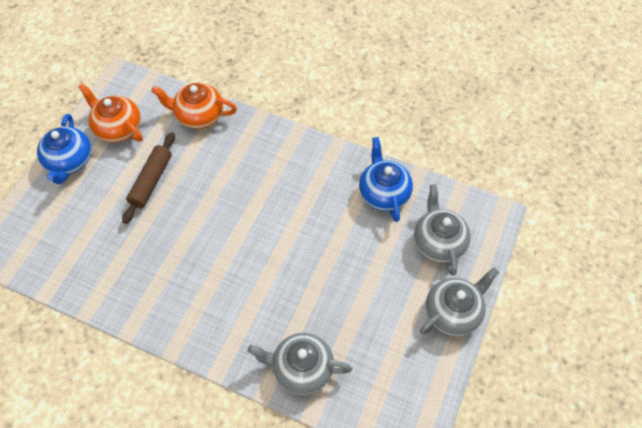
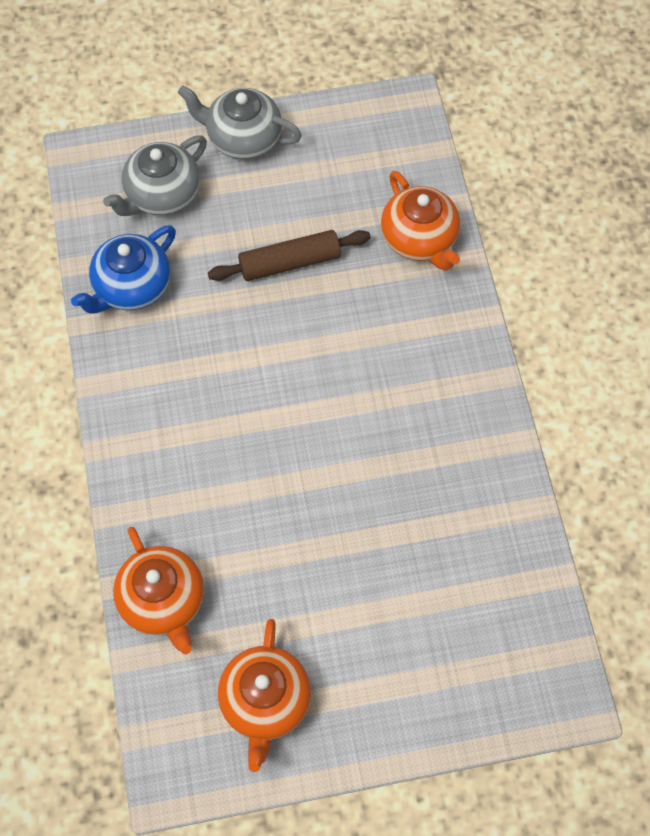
camera: 125 degrees left, 5 degrees up
blue teapot [37,114,92,184] -> none
brown rolling pin [122,132,175,224] -> brown rolling pin moved to [208,230,371,281]
grey teapot [248,333,352,395] -> orange teapot [381,171,460,271]

